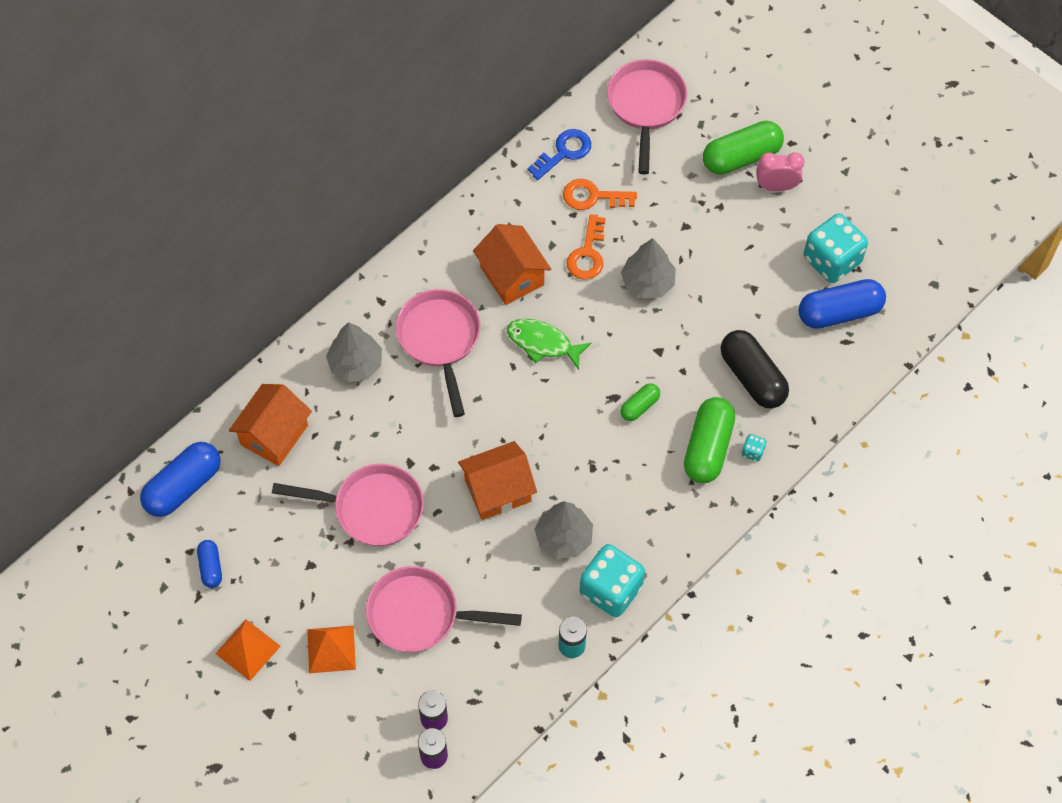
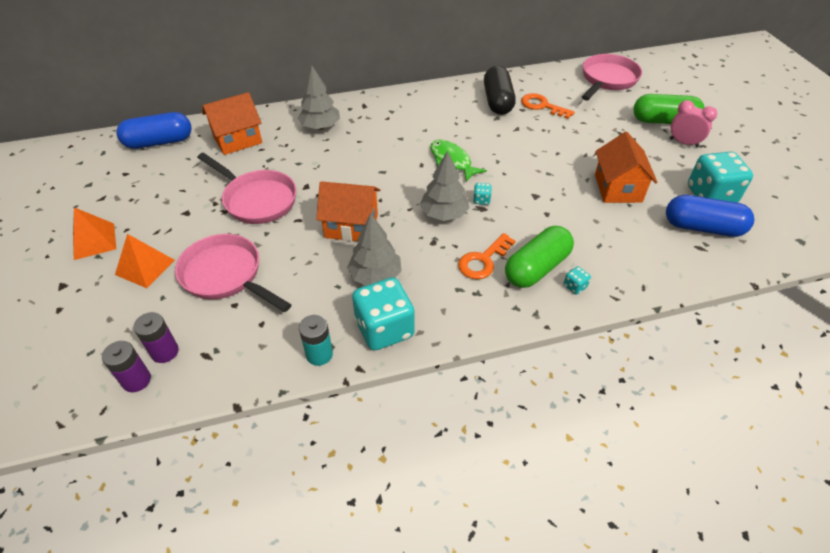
camera: 30 degrees right, 15 degrees down
blue capsule [197,540,222,588] -> none
pink pan [396,289,481,417] -> none
orange house [473,224,551,305] -> orange house moved to [595,132,658,203]
blue key [528,129,591,180] -> none
orange key [567,214,606,279] -> orange key moved to [458,233,515,279]
green capsule [620,383,660,421] -> none
grey tree [621,238,676,299] -> grey tree moved to [420,151,469,221]
black capsule [720,330,789,408] -> black capsule moved to [484,66,516,115]
none -> turquoise dice [473,183,492,205]

